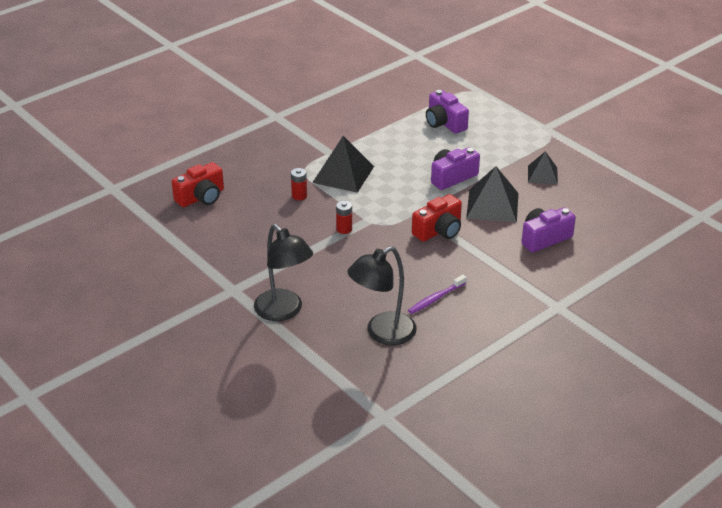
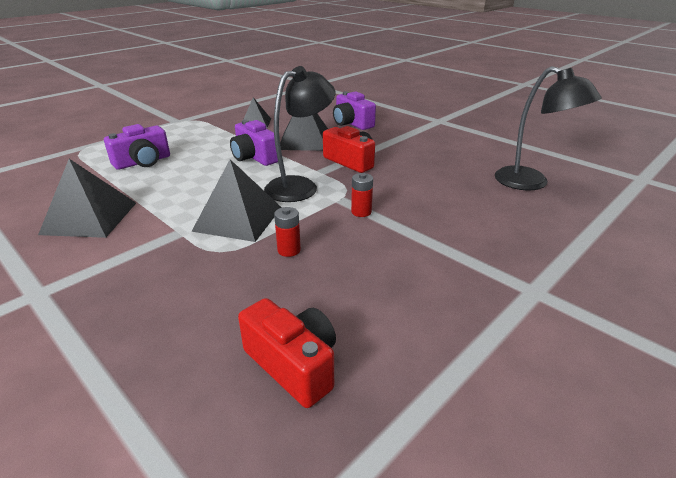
camera: 95 degrees left, 5 degrees down
black lamp [254,224,313,321] -> black lamp moved to [264,66,335,202]
purple toothbrush [408,275,467,314] -> none
none -> black pyramid [38,159,136,238]

